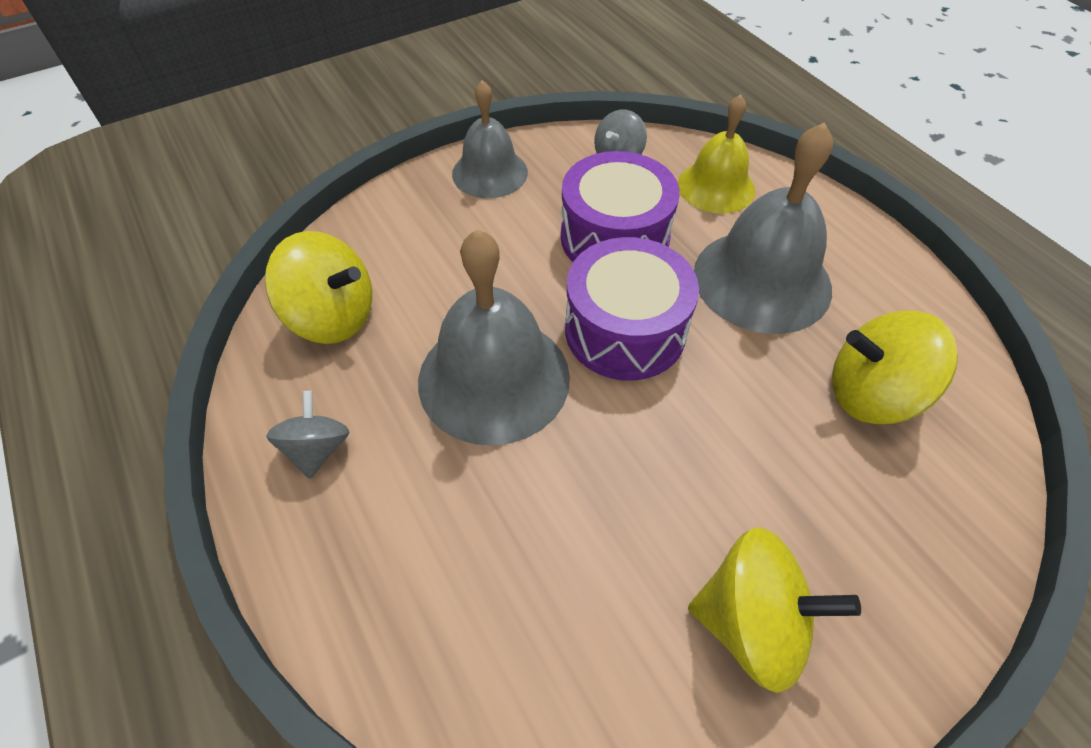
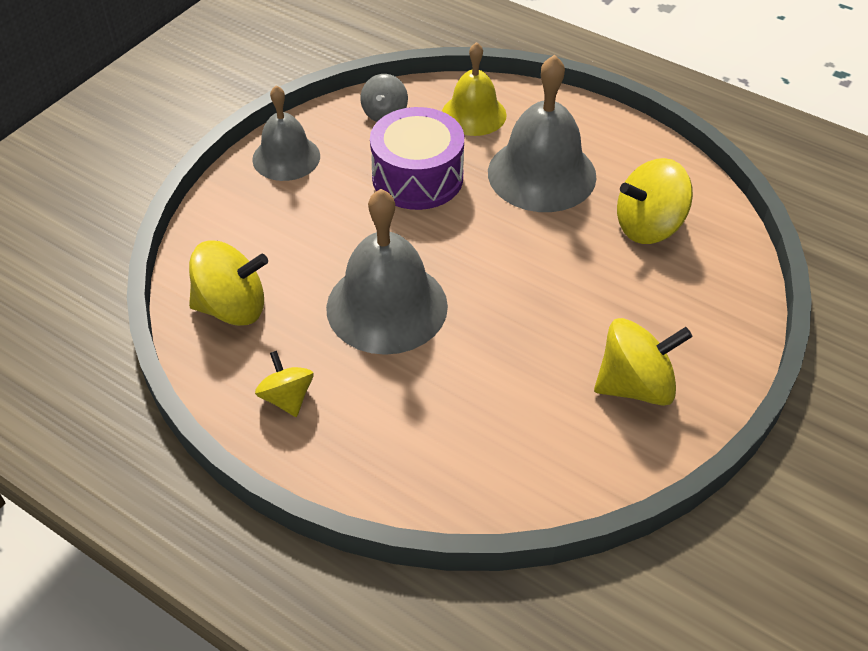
camera: 25 degrees left, 5 degrees down
grey spinning top [266,391,349,479] -> yellow spinning top [255,351,313,417]
purple drum [565,237,699,381] -> none

